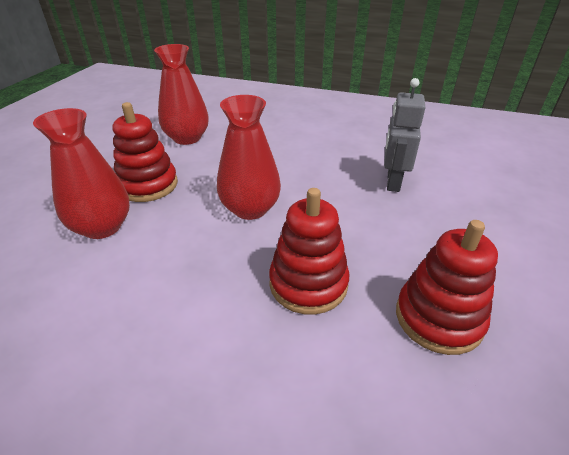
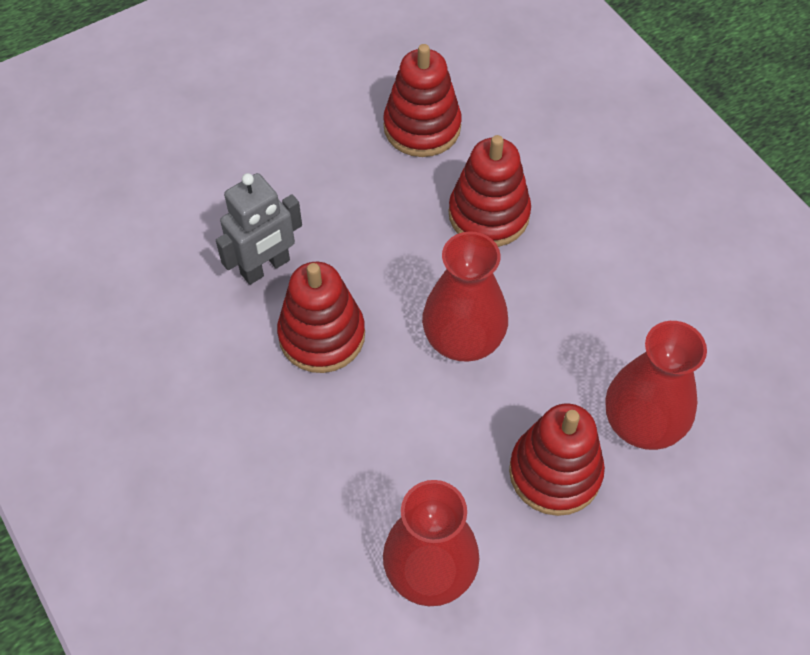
camera: 140 degrees left, 20 degrees up
none -> red stacking toy [277,262,365,373]

